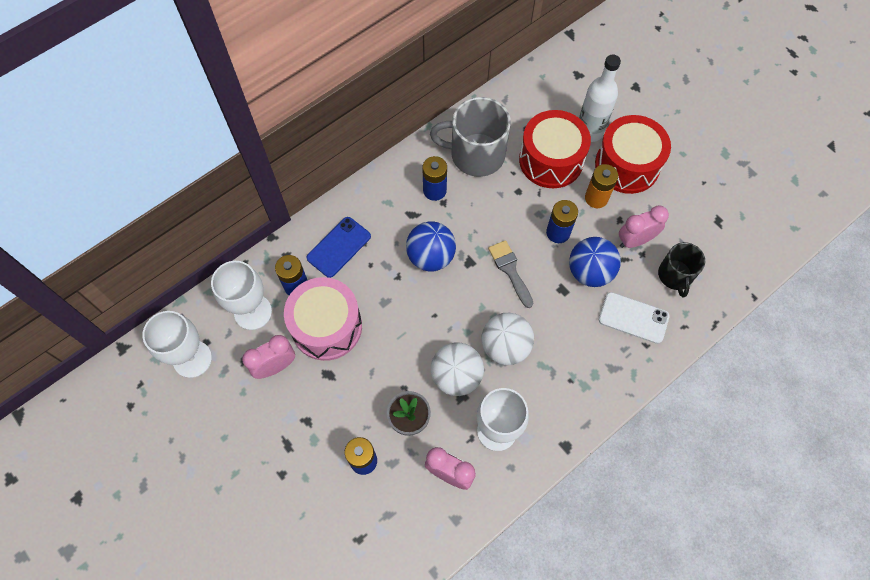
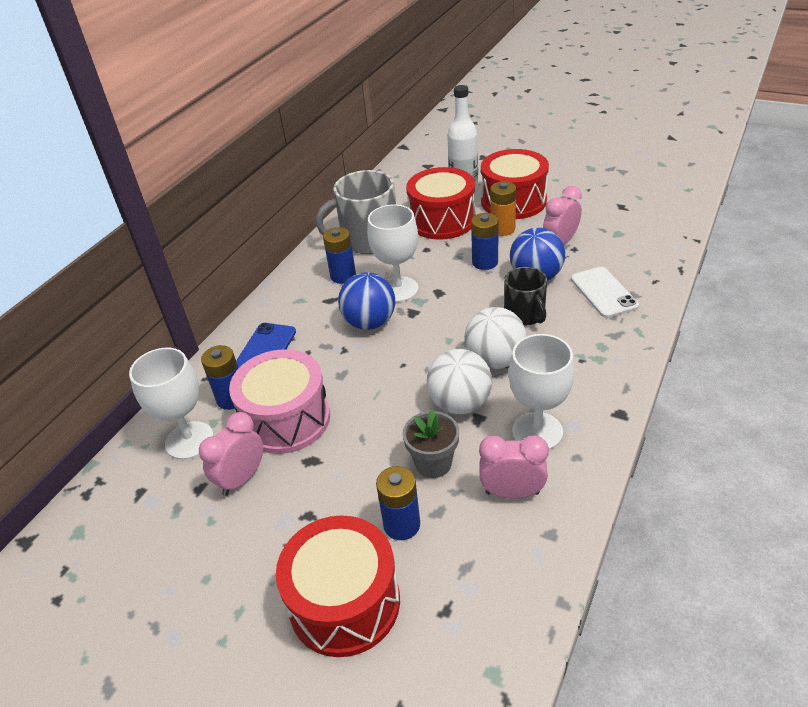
camera: 20 degrees left, 25 degrees down
white goblet [142,311,212,378] -> white goblet moved to [367,205,419,302]
grey brush [488,240,533,308] -> none
white phone [599,292,670,344] -> white phone turned 75 degrees clockwise [571,267,639,318]
black mug [658,242,705,298] -> black mug moved to [504,267,547,326]
none -> red drum [276,515,400,657]

